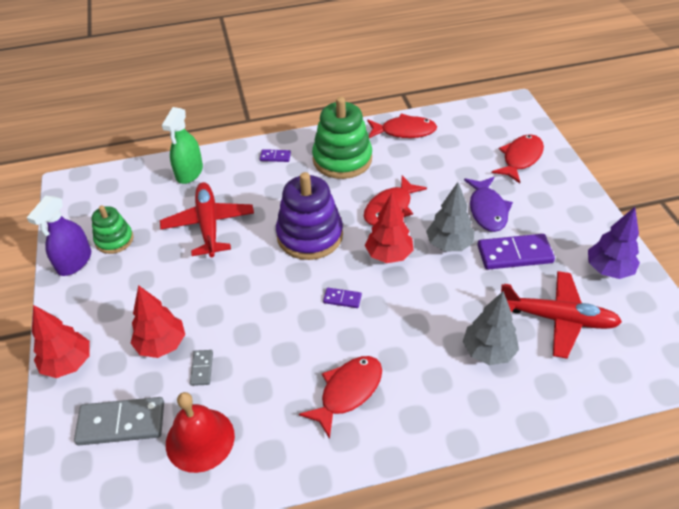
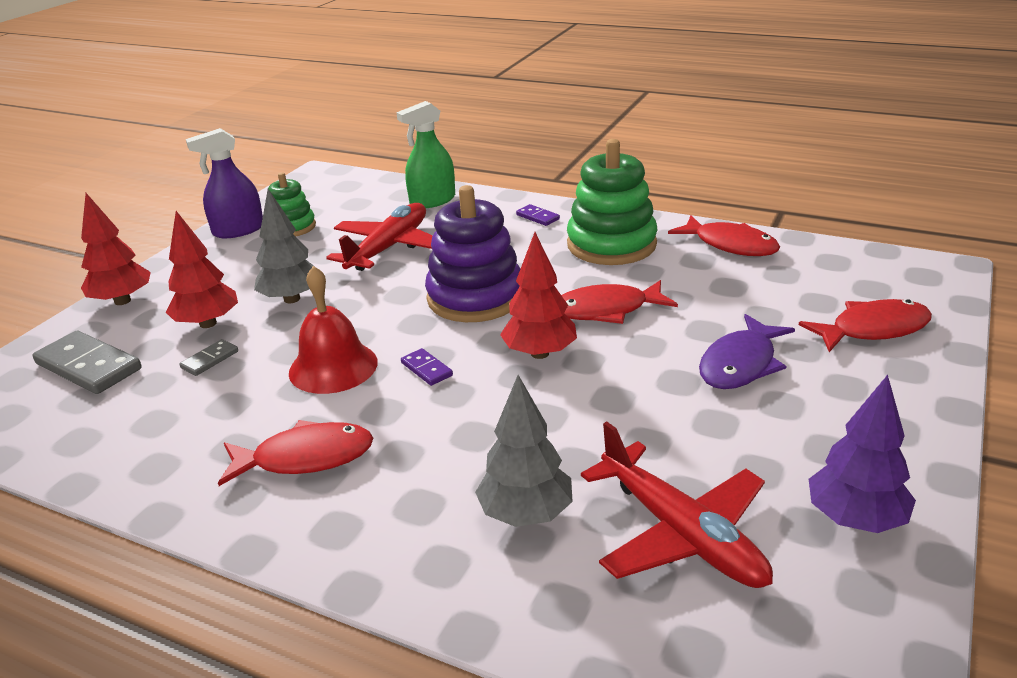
camera: 40 degrees right, 15 degrees down
red bell [166,392,235,473] -> red bell moved to [289,266,378,394]
grey tree [426,182,474,251] -> grey tree moved to [254,189,315,303]
purple domino [478,234,555,270] -> none

